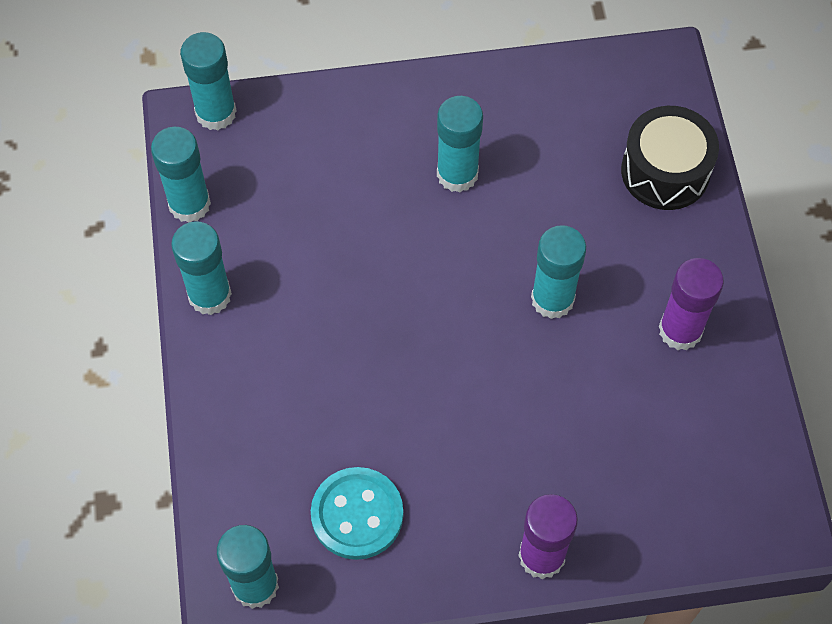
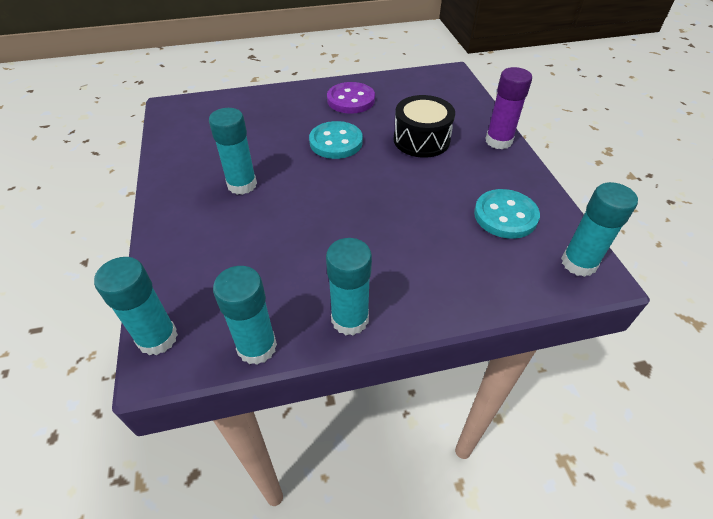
camera: 95 degrees left, 15 degrees down
turquoise glue stick [531,225,586,319] -> turquoise button [309,121,363,159]
black drum [621,106,719,210] -> black drum moved to [394,95,455,158]
purple glue stick [659,258,724,350] -> purple button [327,82,375,114]

